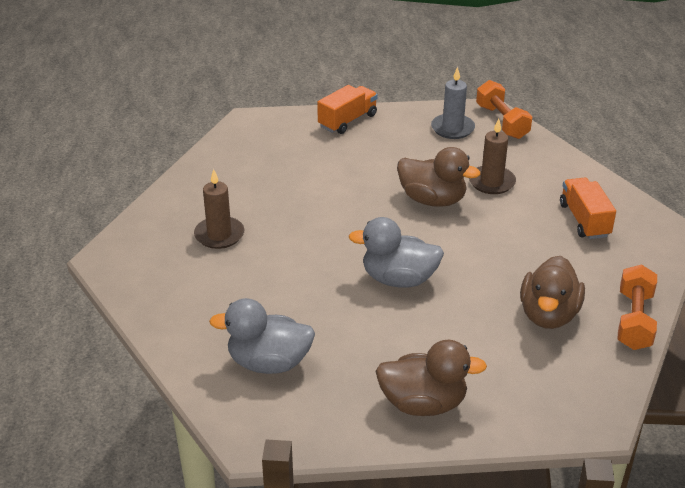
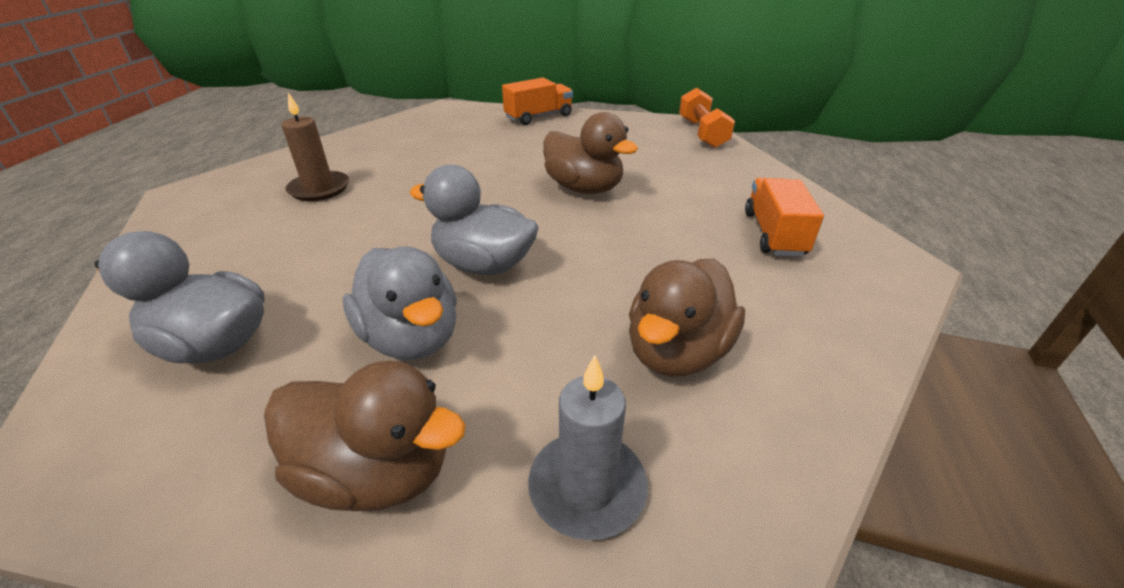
camera: 15 degrees right, 0 degrees up
grey candle [431,67,475,139] -> grey candle moved to [528,355,648,540]
brown candle [469,119,516,194] -> none
orange dumbbell [617,264,657,350] -> none
none -> grey duck [343,247,457,360]

